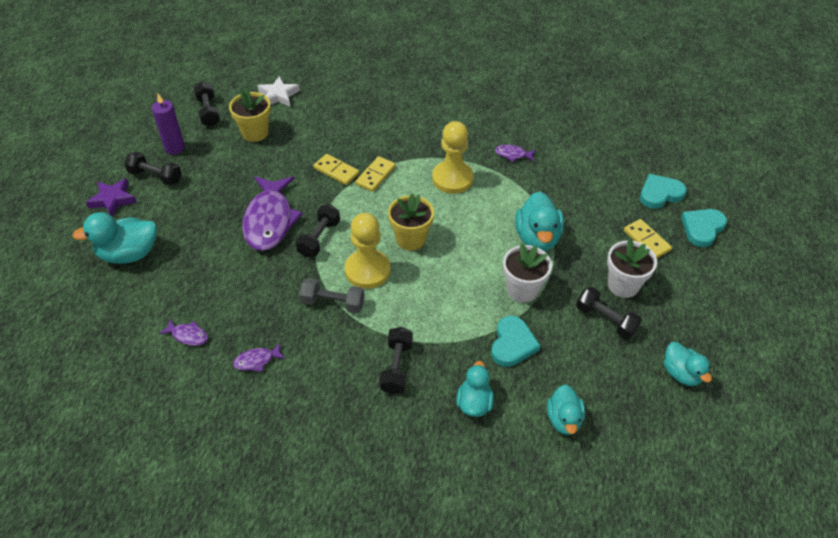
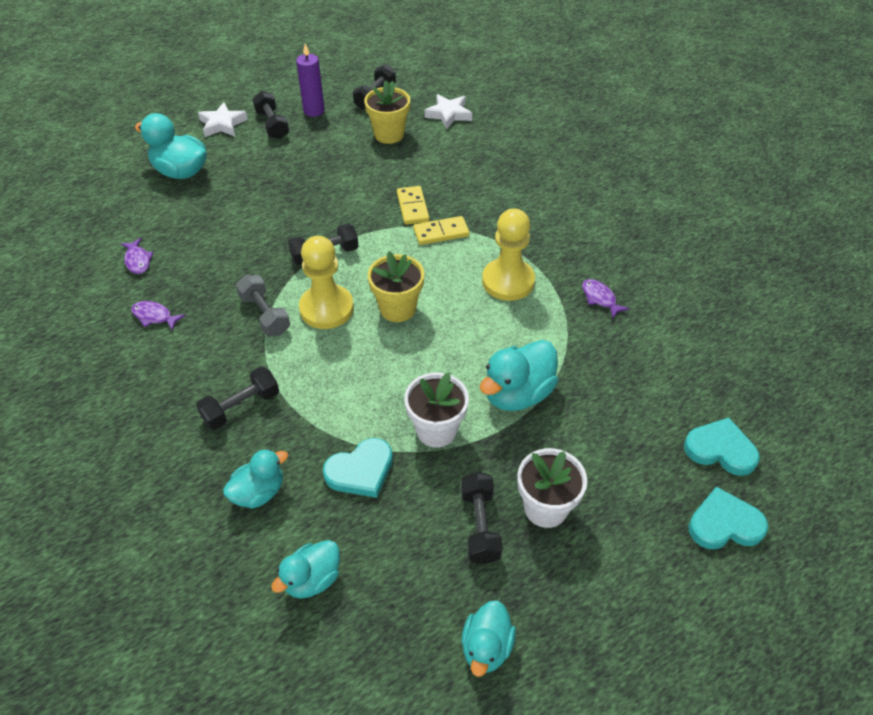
camera: 45 degrees right, 0 degrees up
purple star [86,178,137,216] -> white star [198,102,248,137]
purple fish [242,176,303,251] -> none
yellow domino [624,219,672,258] -> none

